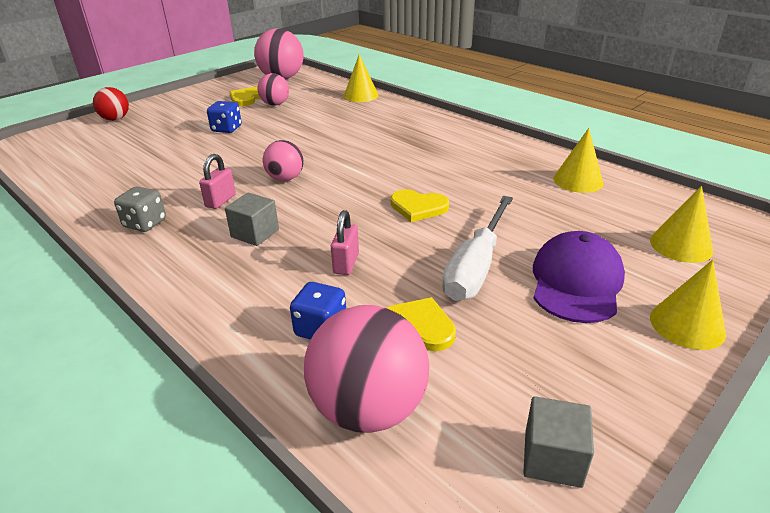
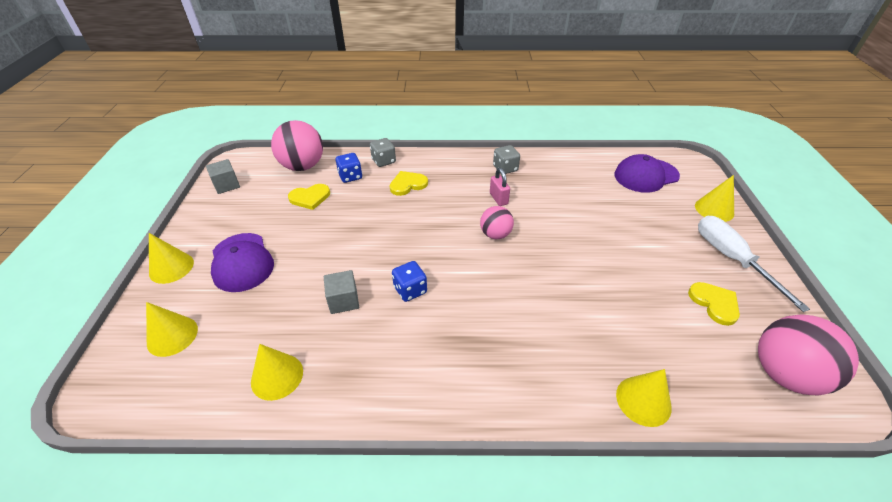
camera: 135 degrees right, 10 degrees up
red ball [93,87,129,121] -> yellow cone [695,175,734,222]
blue dice [207,101,242,133] -> blue dice moved to [392,261,427,302]
grey cube [225,193,279,246] -> grey cube moved to [324,270,359,314]
pink ball [258,73,289,106] -> none
pink padlock [331,210,359,275] -> none
yellow heart [390,189,449,222] -> yellow heart moved to [390,171,428,196]
white screwdriver [442,196,513,301] -> white screwdriver moved to [698,216,810,312]
none -> grey dice [370,138,396,167]
none -> purple cap [614,154,680,193]

